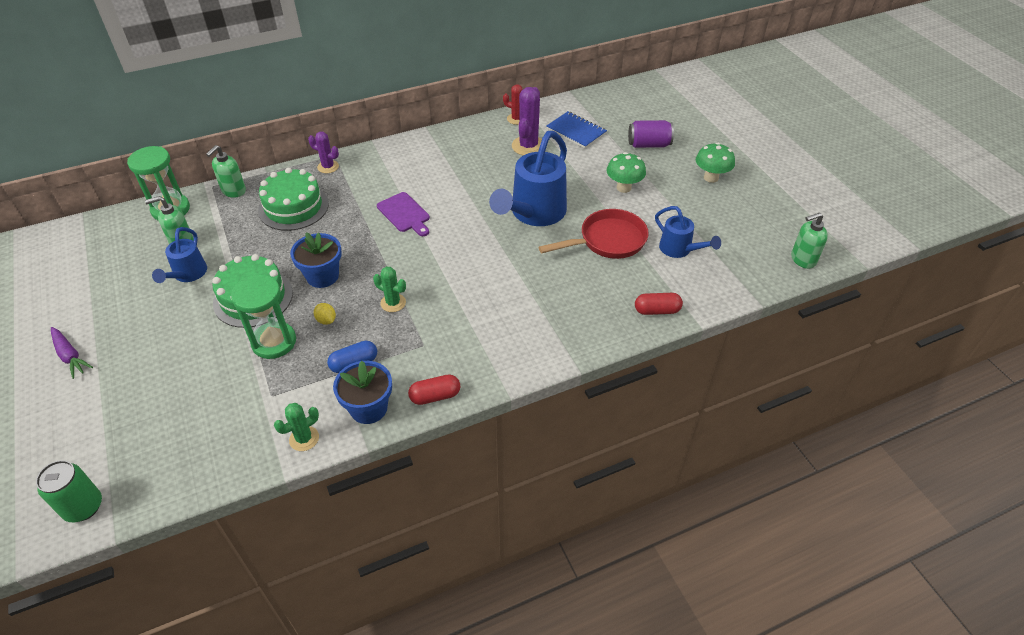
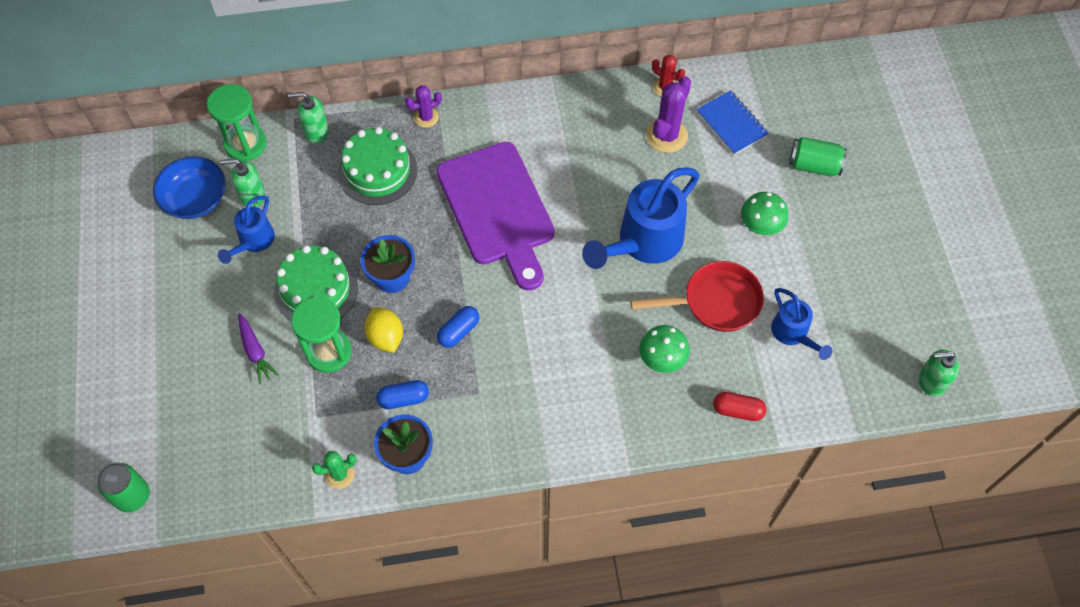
camera: 15 degrees right, 15 degrees up
purple carrot [51,327,93,379] -> purple carrot moved to [238,313,279,384]
green soap dispenser [206,145,246,198] -> green soap dispenser turned 45 degrees clockwise [288,92,329,144]
purple cactus [308,132,339,173] -> purple cactus turned 60 degrees counterclockwise [405,85,442,128]
yellow lemon [314,303,336,325] -> yellow lemon [364,307,403,353], size x1.70
green cactus [373,266,406,312] -> blue capsule [437,306,479,348]
purple cutting board [377,192,430,236] -> purple cutting board [437,142,555,291], size x2.12
red capsule [408,374,460,405] -> none
purple can [628,120,674,148] -> green can [789,137,847,176]
green mushroom [696,143,735,183] -> green mushroom moved to [639,325,690,373]
none -> blue bowl [153,156,226,219]

